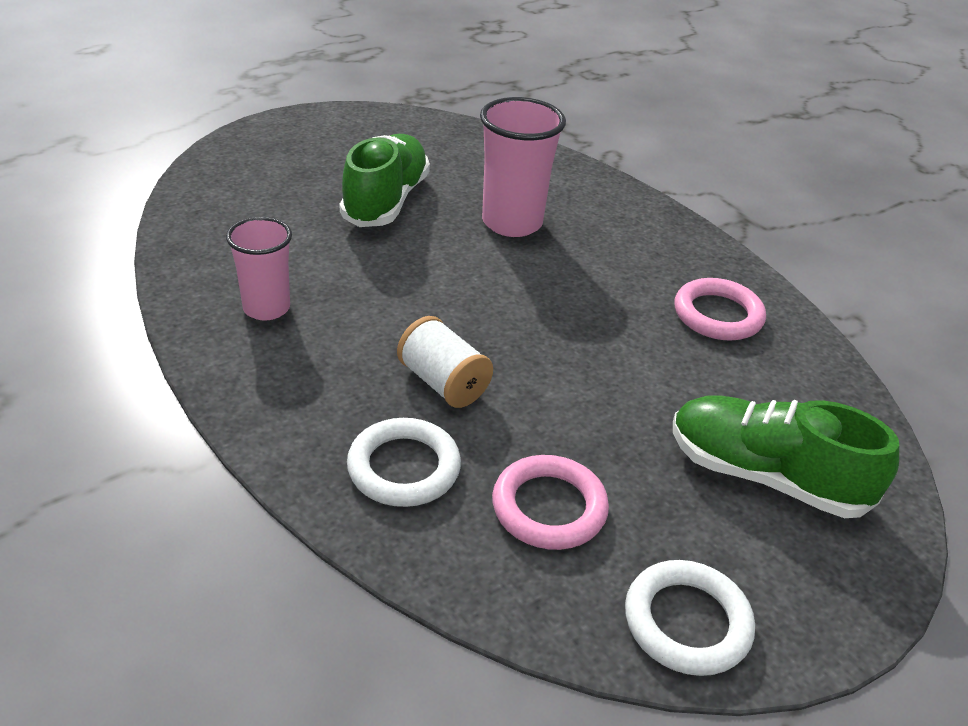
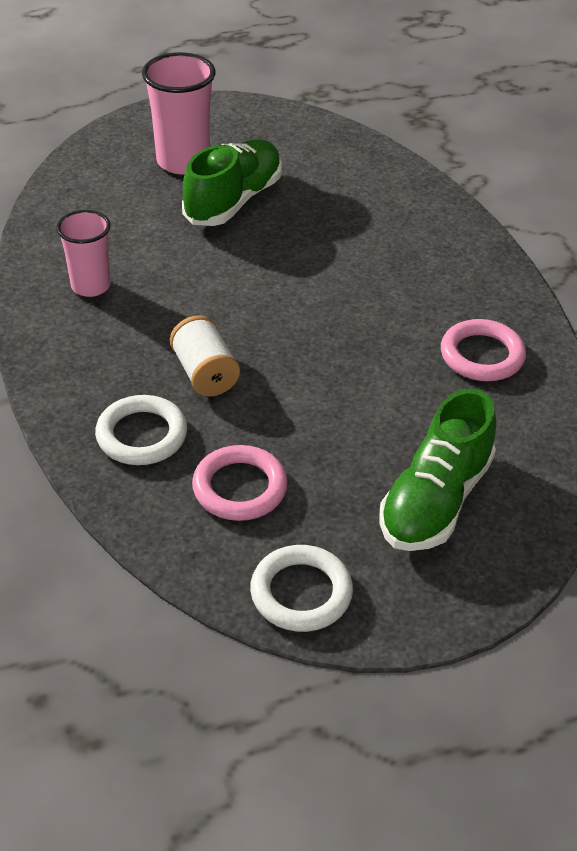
camera: 20 degrees right, 5 degrees up
pink cup [480,97,566,237] -> pink cup moved to [142,52,215,174]
green shoe [673,395,899,518] -> green shoe turned 105 degrees counterclockwise [379,389,496,551]

